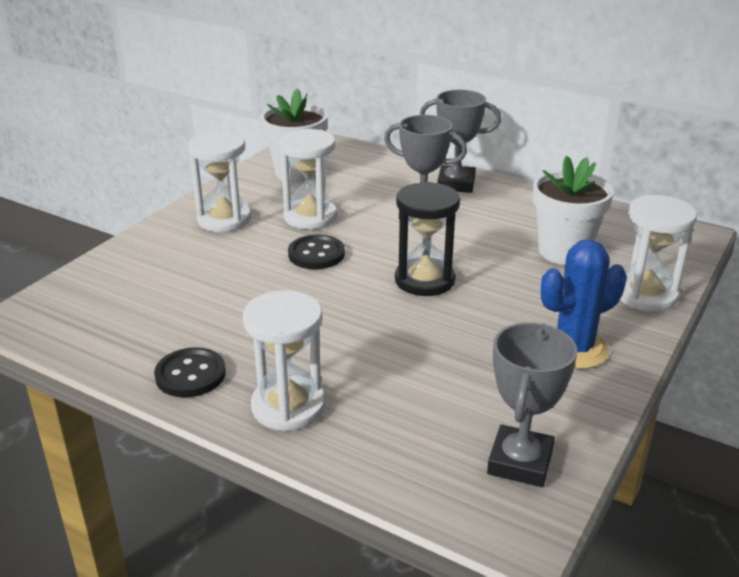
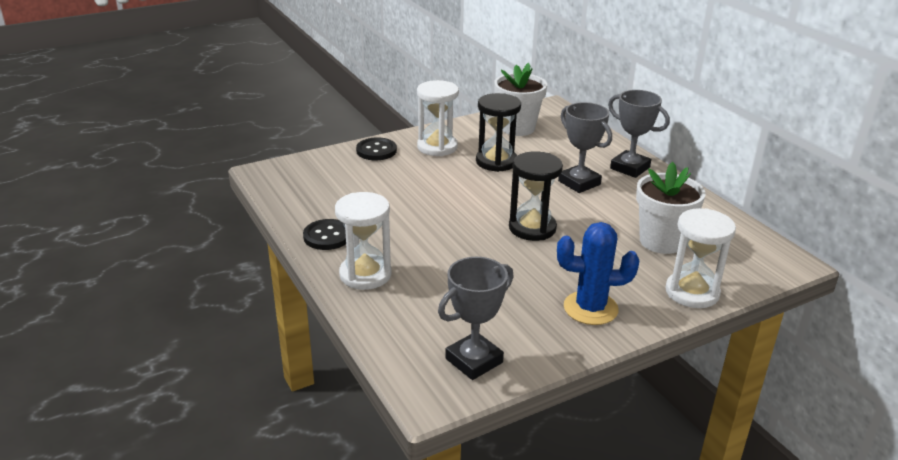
camera: 30 degrees right, 0 degrees up
white hourglass [279,129,337,230] -> black hourglass [476,93,521,172]
black button [288,235,345,269] -> black button moved to [356,137,397,160]

